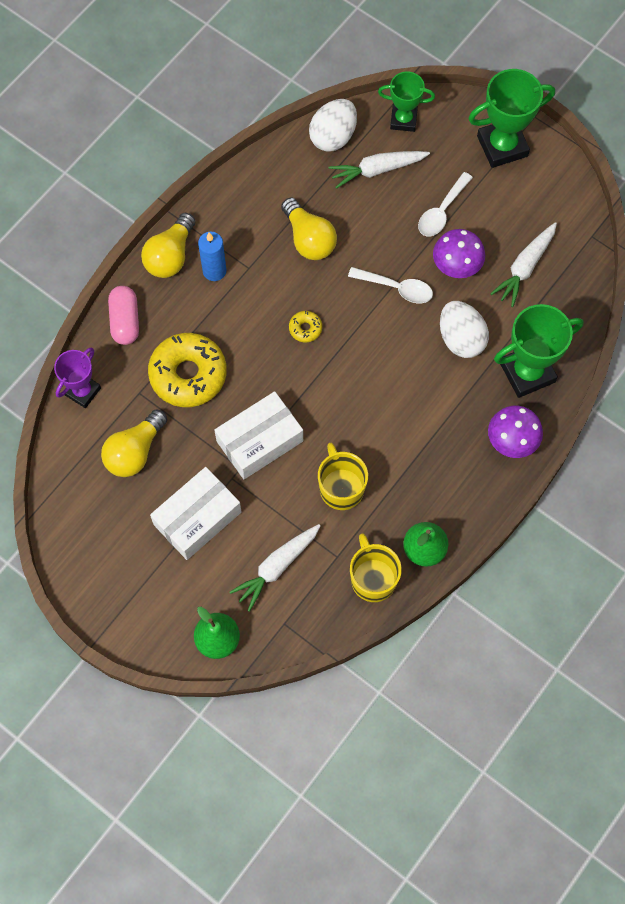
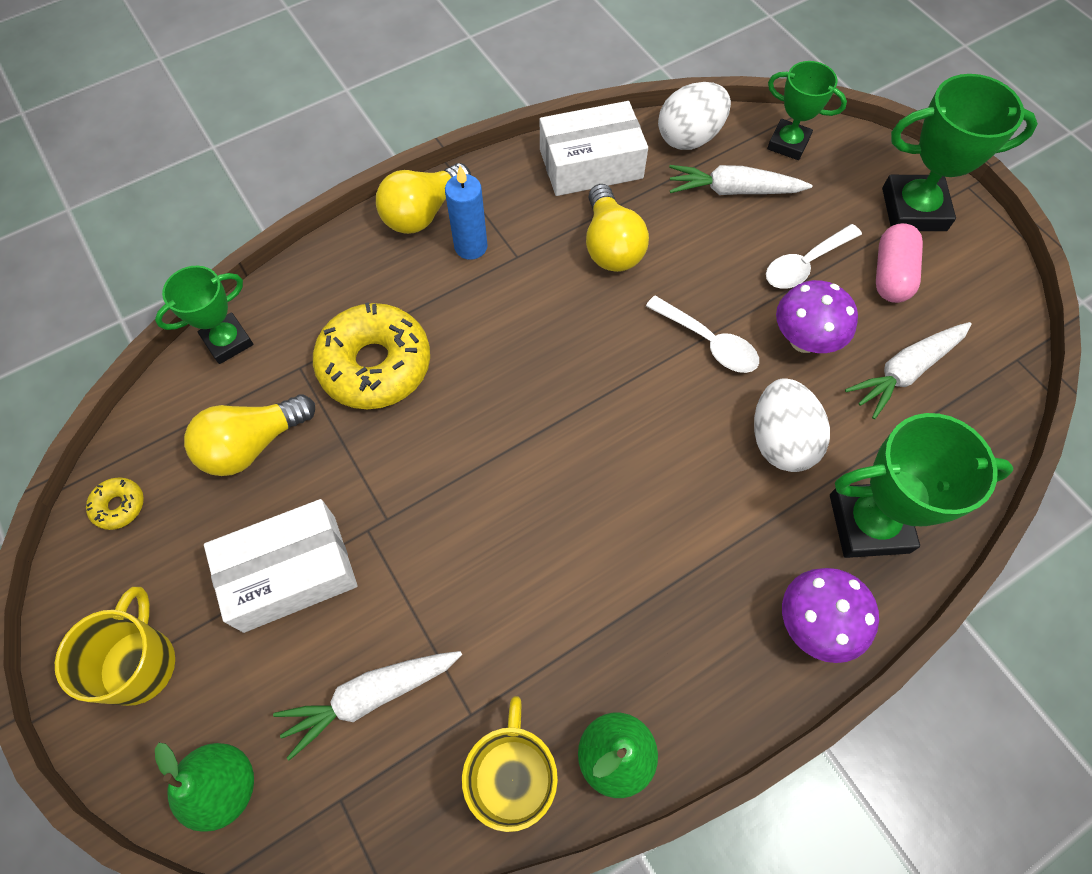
camera: 20 degrees right, 5 degrees down
purple trophy [54,347,101,408] -> green trophy [155,265,253,364]
pink capsule [108,286,139,345] -> pink capsule moved to [876,223,923,303]
white box [214,391,303,479] -> white box moved to [540,101,648,196]
yellow donut [289,311,322,342] -> yellow donut moved to [86,478,144,530]
yellow mug [318,443,368,510] -> yellow mug moved to [55,587,175,706]

